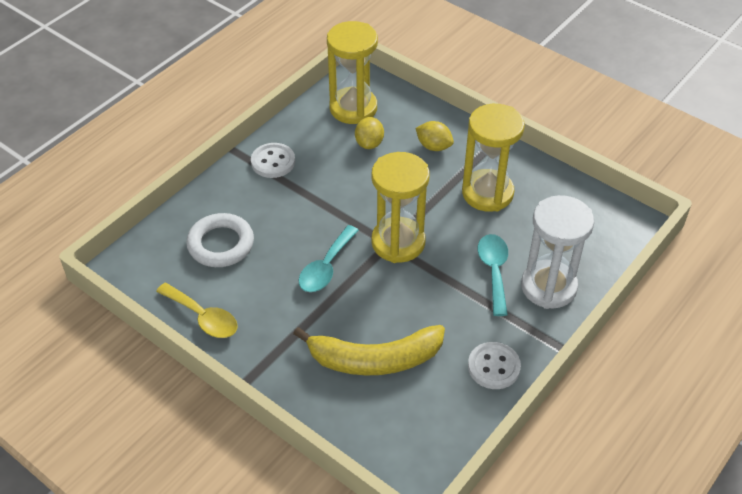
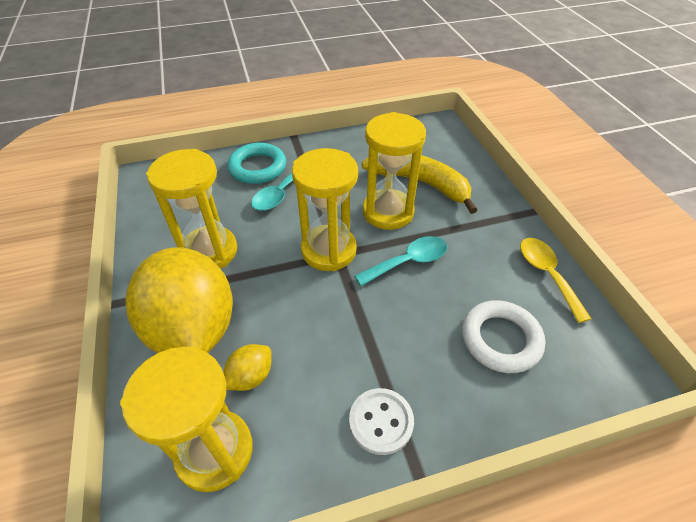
camera: 145 degrees left, 0 degrees up
yellow lemon [415,121,454,151] -> yellow lemon [126,248,233,353], size x2.46
white button [468,342,521,389] -> none
white hourglass [521,195,594,309] -> turquoise ring [228,143,286,184]
none -> yellow hourglass [363,112,426,230]

